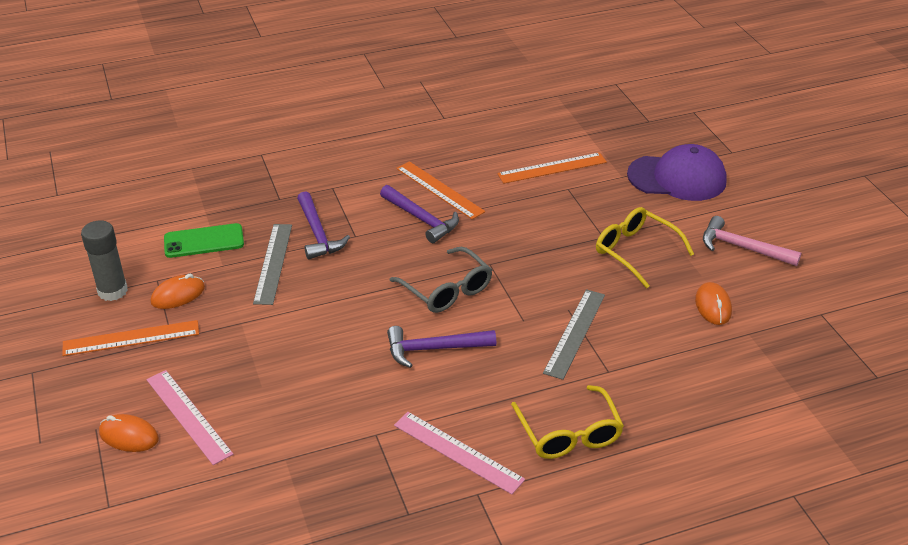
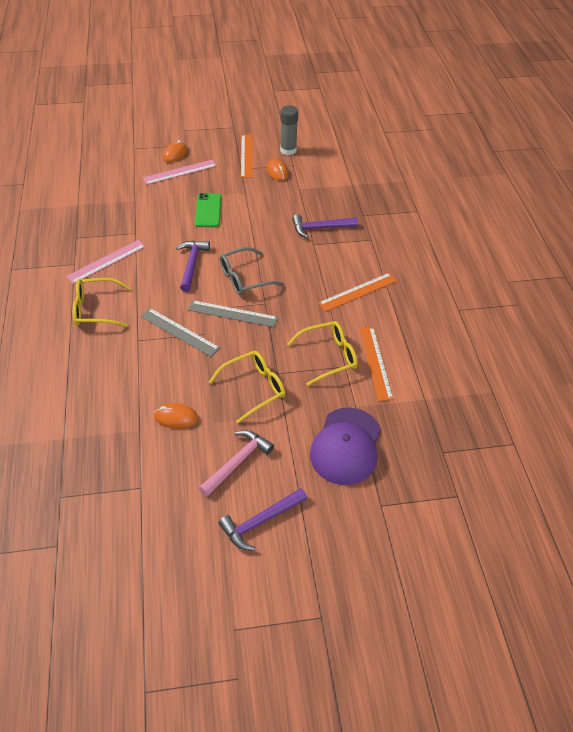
camera: 100 degrees right, 10 degrees up
green phone [164,223,244,258] -> green phone moved to [195,193,221,227]
grey ruler [253,224,292,305] -> grey ruler moved to [188,300,278,327]
purple hammer [380,185,459,243] -> purple hammer moved to [218,488,307,550]
none -> yellow glasses [287,321,358,386]

